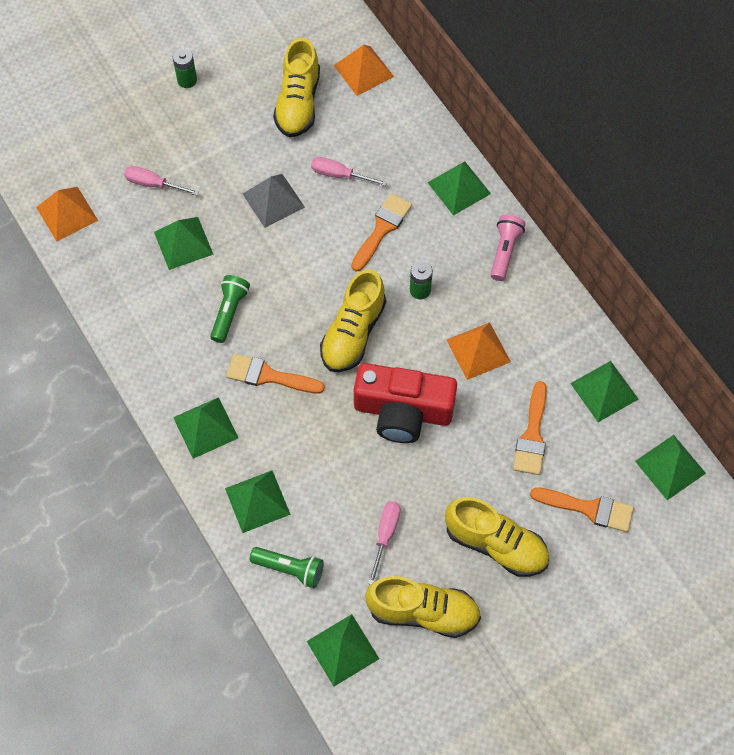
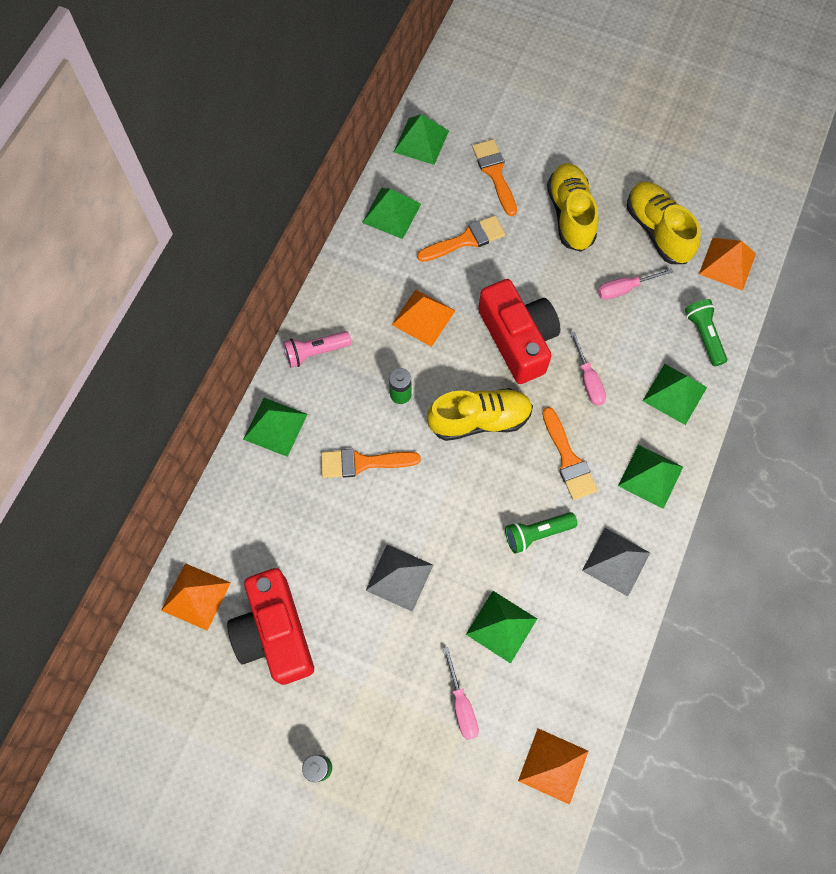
camera: 125 degrees left, 5 degrees up
yellow shoe [273,38,320,137] -> red camera [227,568,314,685]
green pyramid [307,614,379,687] -> orange pyramid [699,238,756,291]
pink screwdriver [311,157,387,186] -> pink screwdriver moved to [570,331,606,406]
none -> grey pyramid [582,528,650,597]

